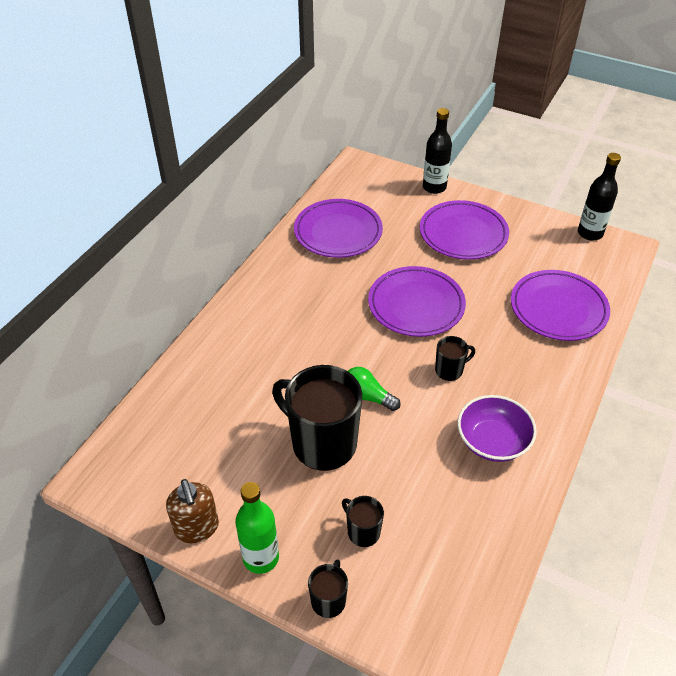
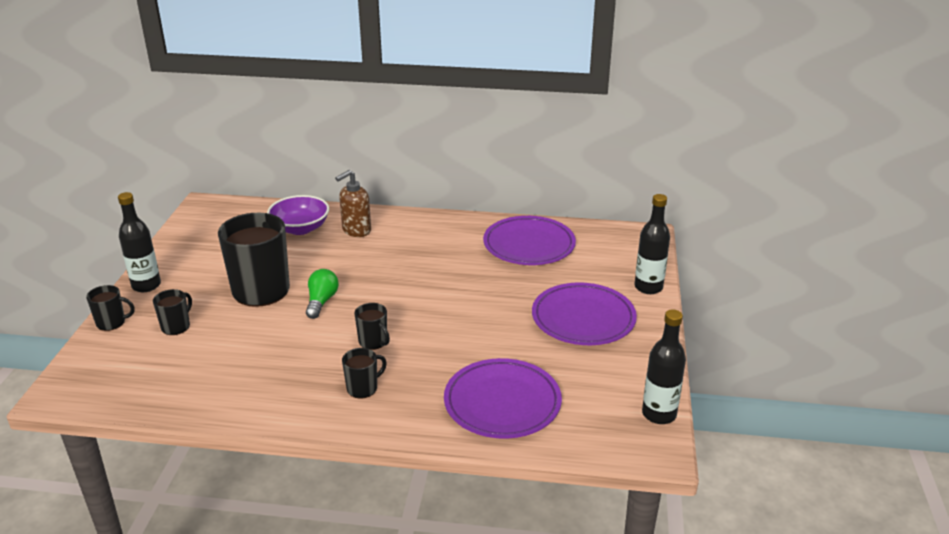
camera: 70 degrees right, 15 degrees down
brown soap dispenser [166,479,219,543] -> brown soap dispenser moved to [335,170,371,237]
green bottle [235,482,279,574] -> black bottle [118,192,161,292]
purple plate [368,266,466,337] -> none
purple bowl [458,395,537,462] -> purple bowl moved to [267,195,329,235]
none -> black mug [342,348,387,398]

